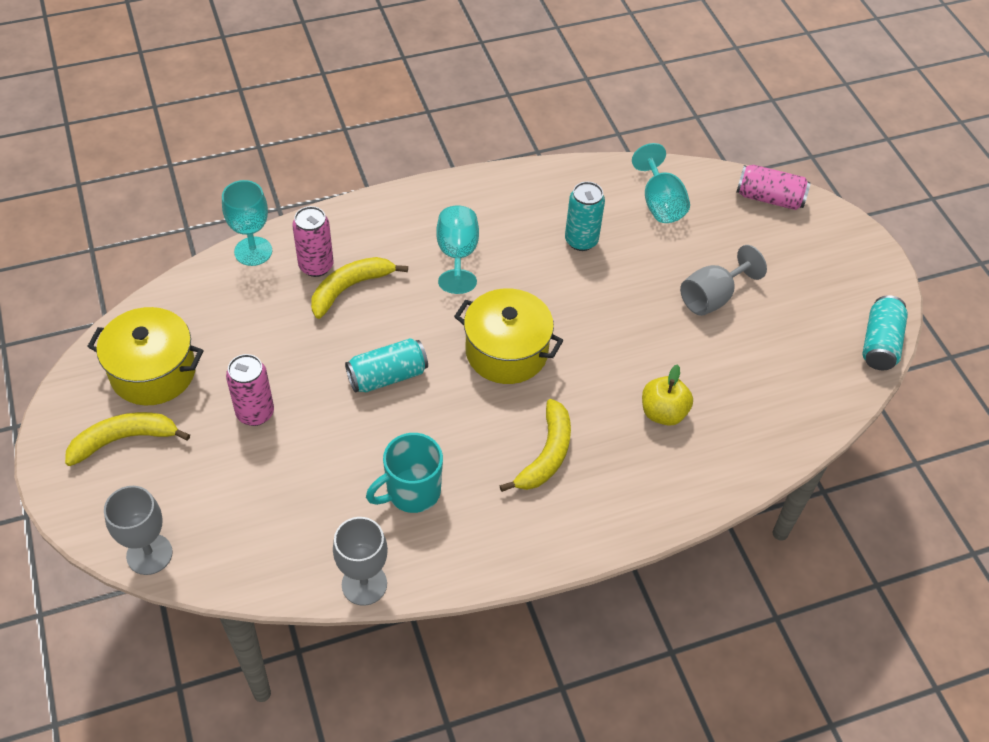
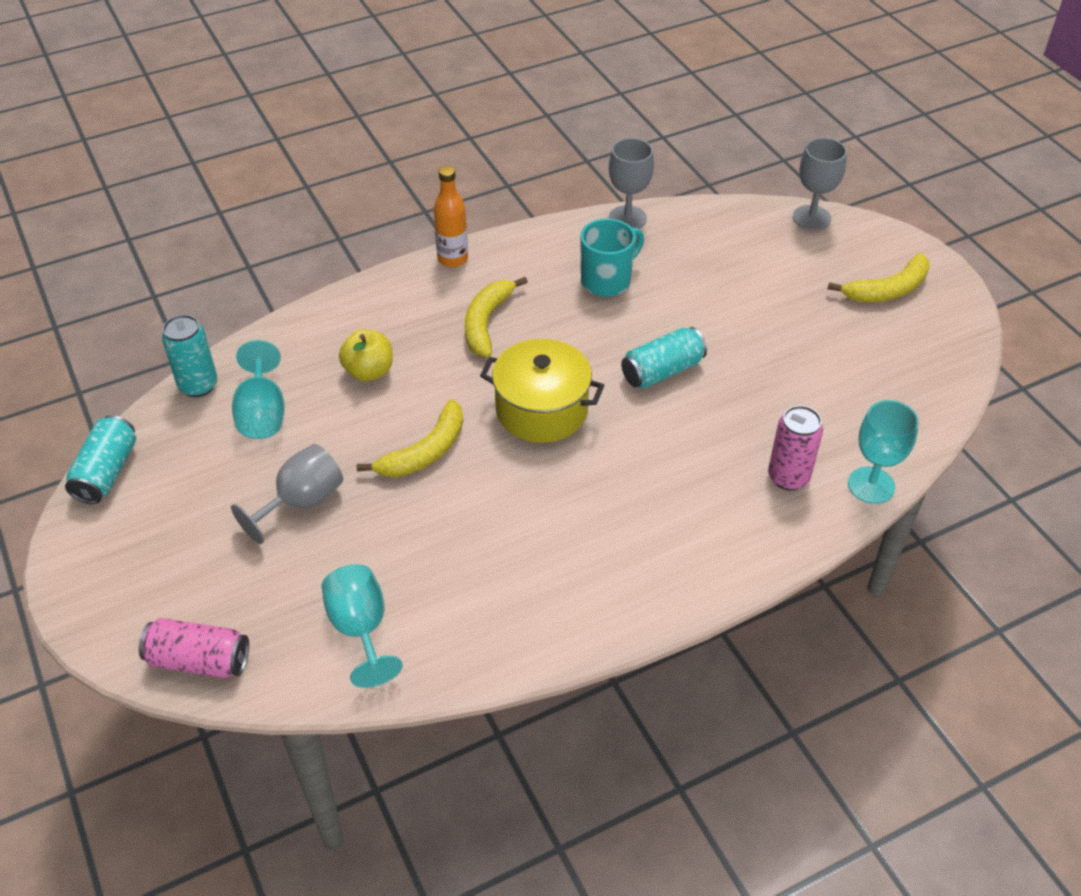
camera: 175 degrees right, 5 degrees down
yellow pot [87,307,204,405] -> none
pink can [226,354,274,426] -> none
yellow banana [311,257,408,319] -> yellow banana moved to [357,399,463,477]
turquoise goblet [436,206,479,294] -> turquoise goblet moved to [232,340,285,439]
turquoise can [565,182,605,251] -> turquoise can moved to [162,315,218,397]
none -> orange bottle [434,166,468,267]

